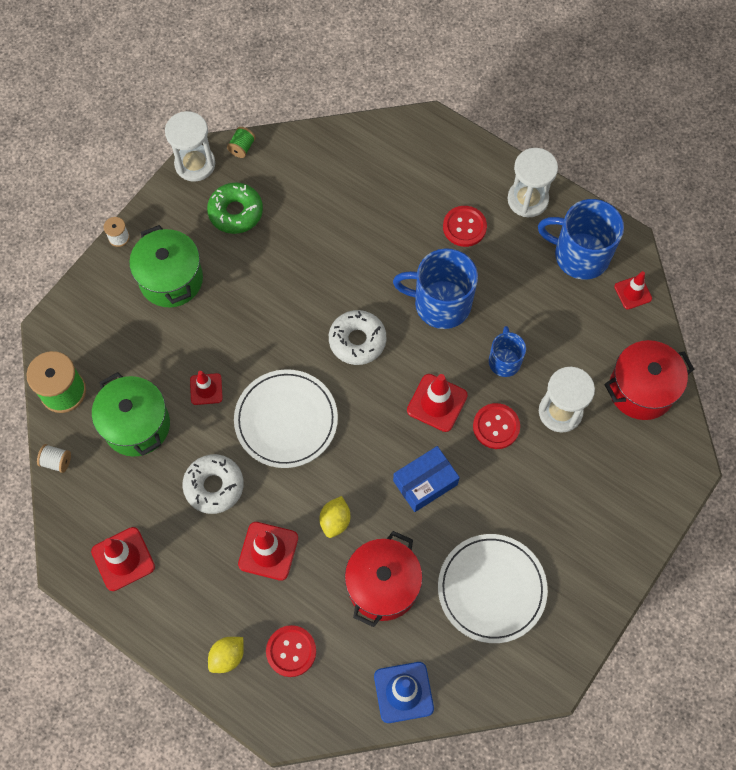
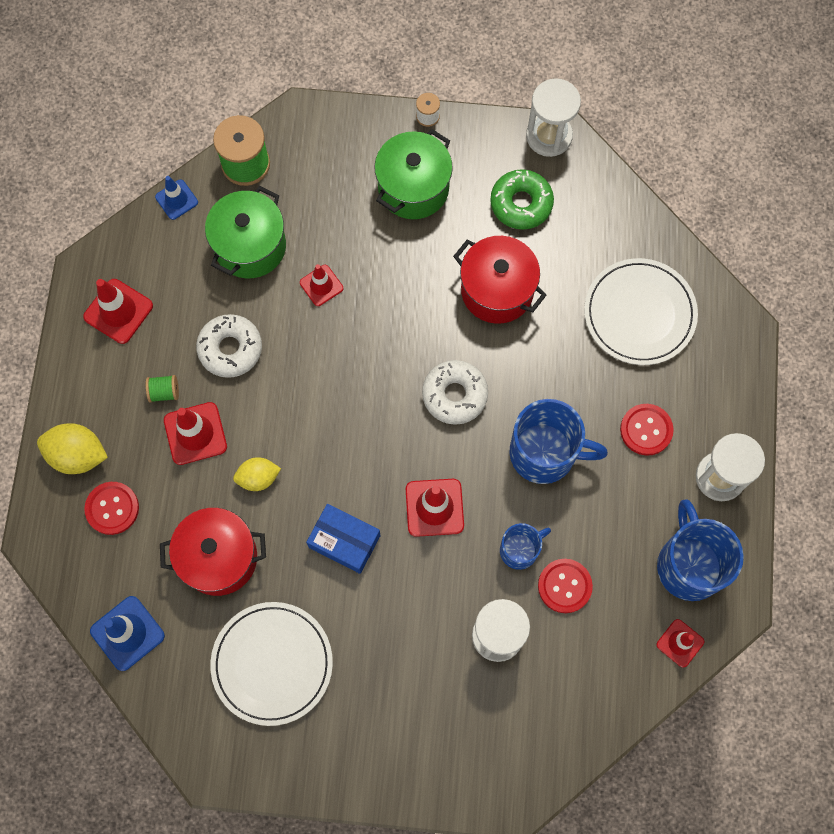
camera: 60 degrees right, 5 degrees up
white spool [37,444,71,473] -> blue traffic cone [155,176,198,220]
yellow lemon [208,637,244,673] -> yellow lemon [37,424,108,474], size x1.50
green spool [227,127,256,158] -> green spool moved to [146,375,179,403]
white plate [234,369,338,468] -> white plate moved to [584,258,698,365]
blue mug [393,248,478,329] -> blue mug turned 120 degrees clockwise [510,399,608,484]
red button [473,403,520,449] -> red button moved to [538,559,593,613]
red pot [604,340,694,420] -> red pot moved to [453,236,547,324]

